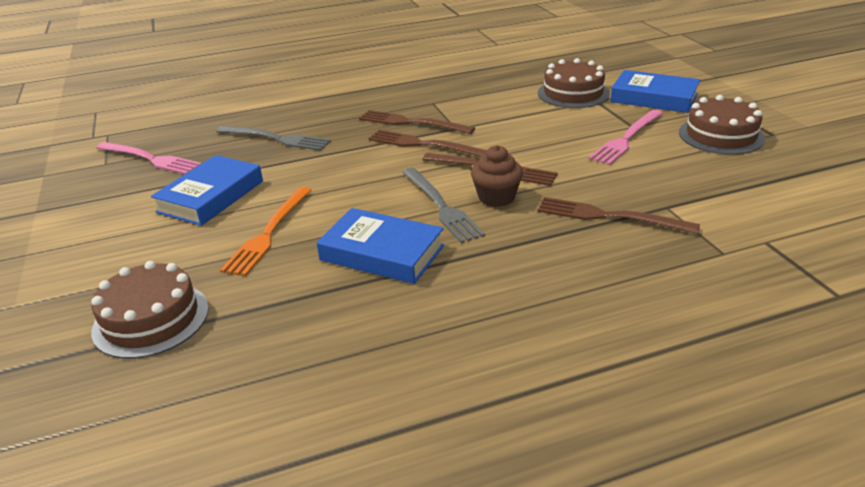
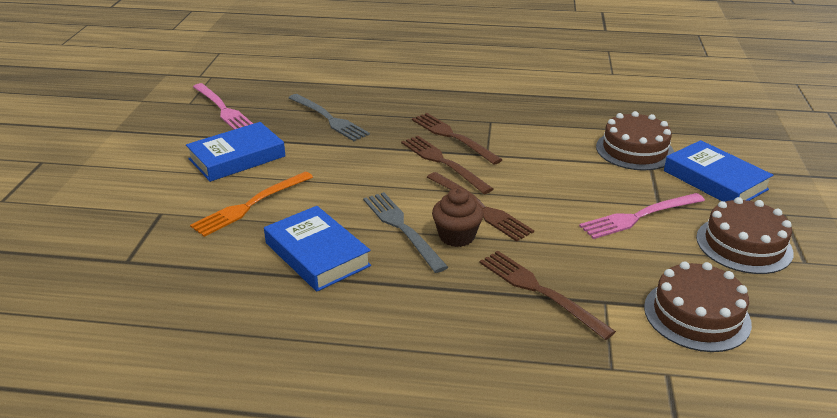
camera: 25 degrees right, 0 degrees up
brown cake [91,261,209,359] -> brown cake moved to [644,261,752,352]
grey fork [402,168,485,243] -> grey fork turned 150 degrees clockwise [363,192,448,273]

